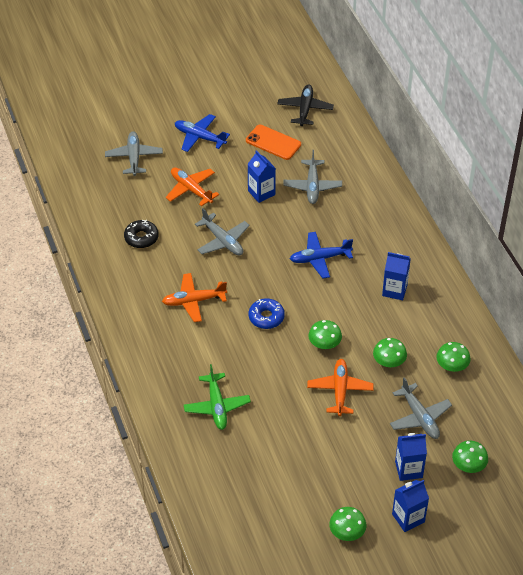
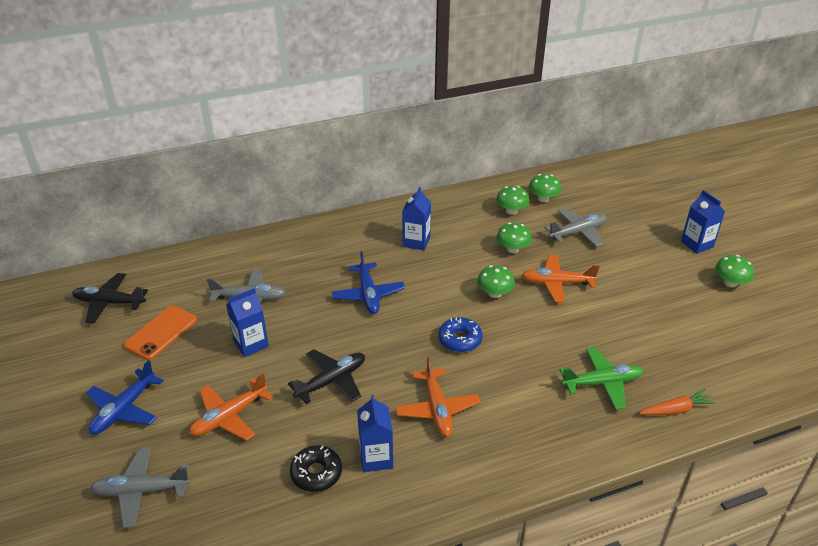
camera: 90 degrees left, 10 degrees down
grey plane [195,208,250,255] -> black plane [288,349,365,404]
blue carton [395,433,427,481] -> blue carton moved to [357,395,393,472]
green mushroom [452,440,488,473] -> green mushroom moved to [529,174,561,202]
none -> orange carrot [639,389,716,415]

